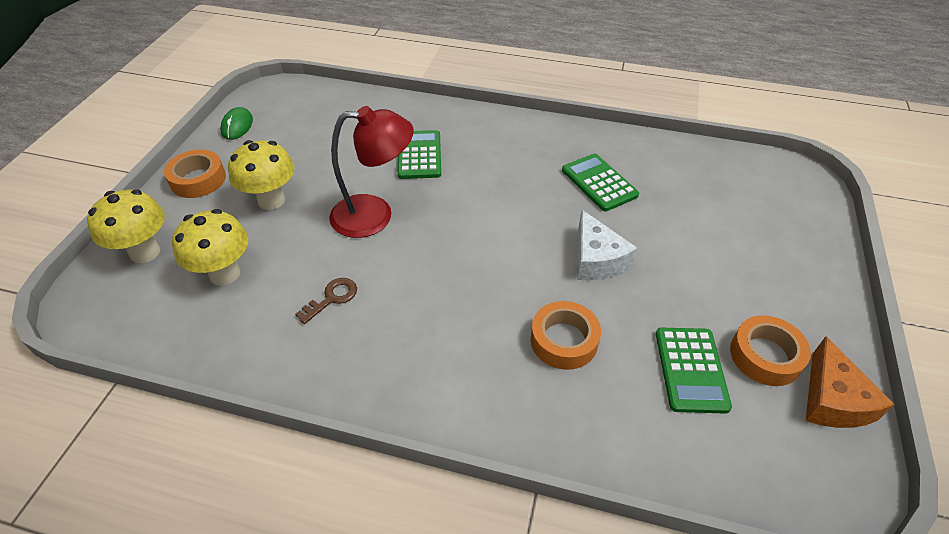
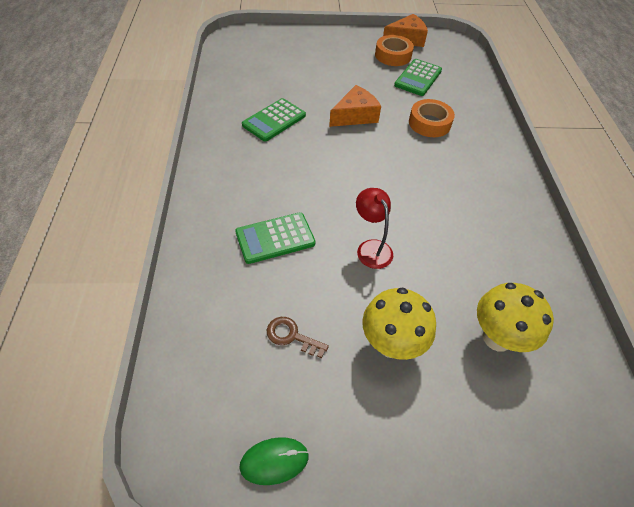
camera: 110 degrees left, 5 degrees up
yellow mushroom [87,189,165,263] -> none
orange tape [164,150,226,198] -> none
brown key [295,278,357,324] -> brown key moved to [267,317,329,358]
red lamp [329,106,414,238] -> red lamp [356,188,393,269], size x0.62
white cheese [577,210,637,280] -> orange cheese [329,85,381,127]
green calculator [656,328,732,414] -> green calculator turned 135 degrees clockwise [394,59,442,96]

